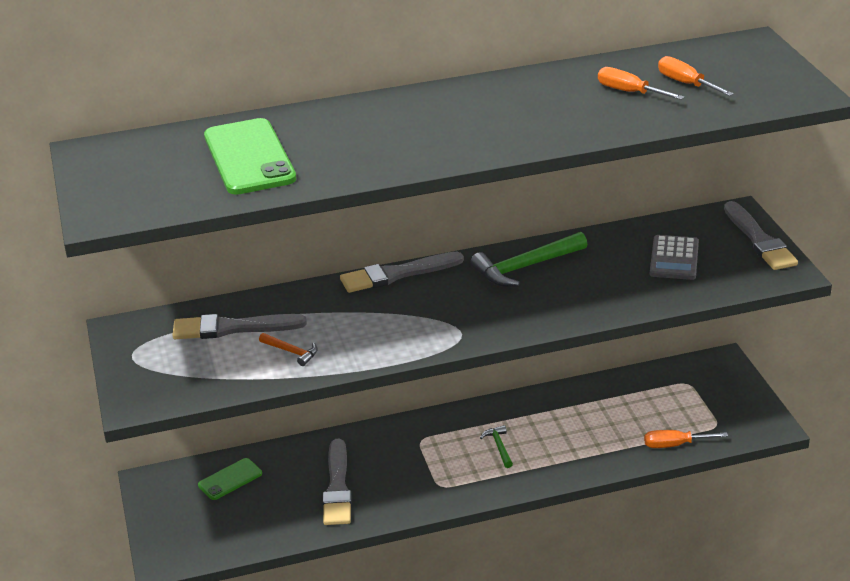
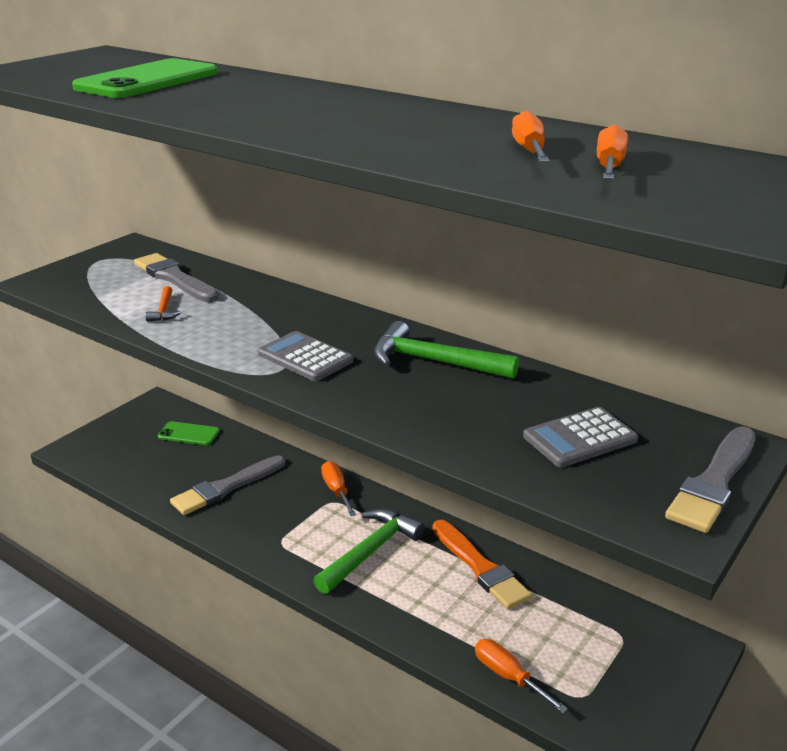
camera: 50 degrees right, 5 degrees down
grey brush [340,252,464,293] -> none
green hammer [480,425,513,468] -> green hammer [313,509,425,594], size x1.98
none -> grey calculator [258,331,353,381]
none -> orange screwdriver [321,461,356,516]
none -> orange brush [432,520,532,609]

